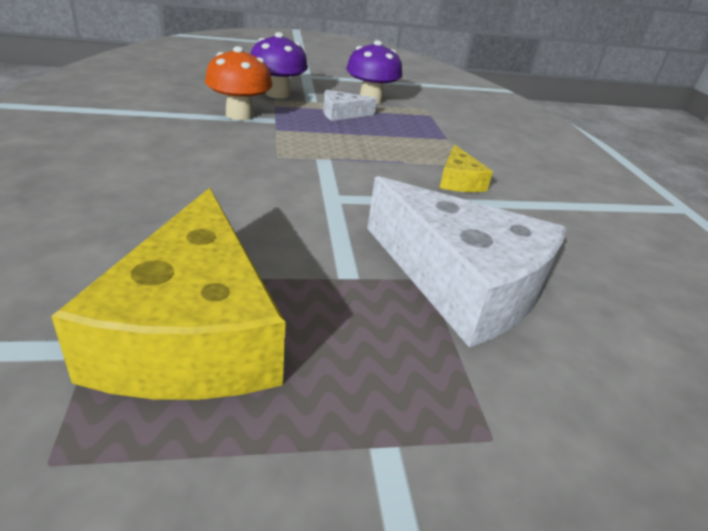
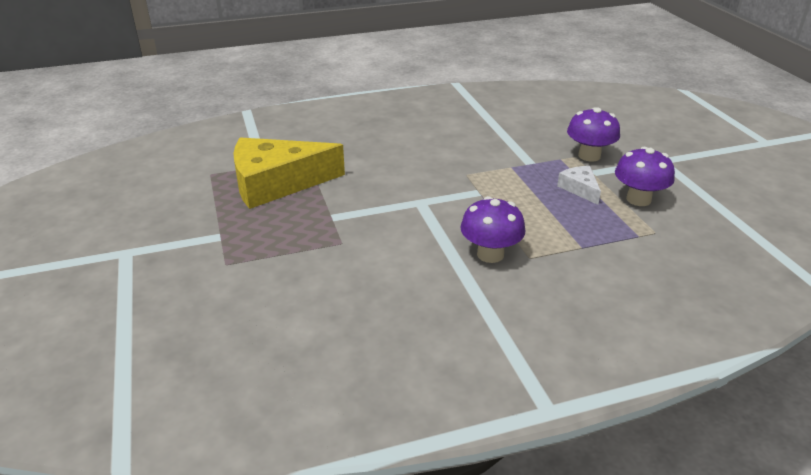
camera: 85 degrees right, 0 degrees up
orange mushroom [205,46,272,120] -> none
white cheese [367,176,566,348] -> none
yellow cheese [440,145,493,192] -> purple mushroom [460,196,525,263]

